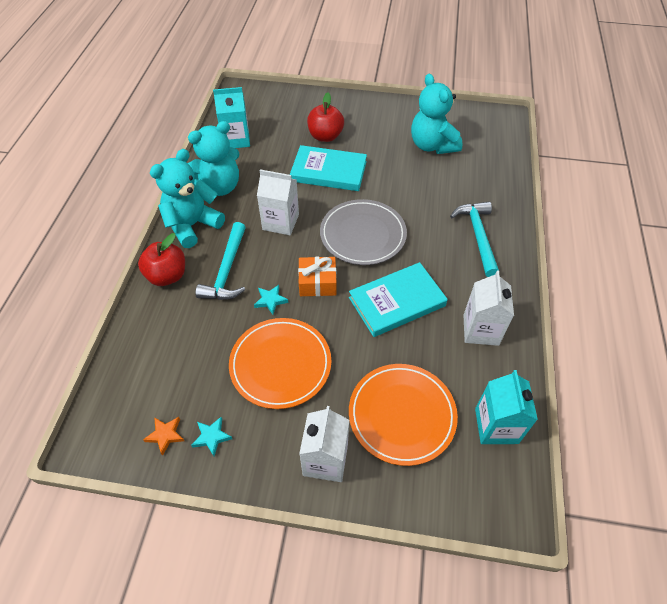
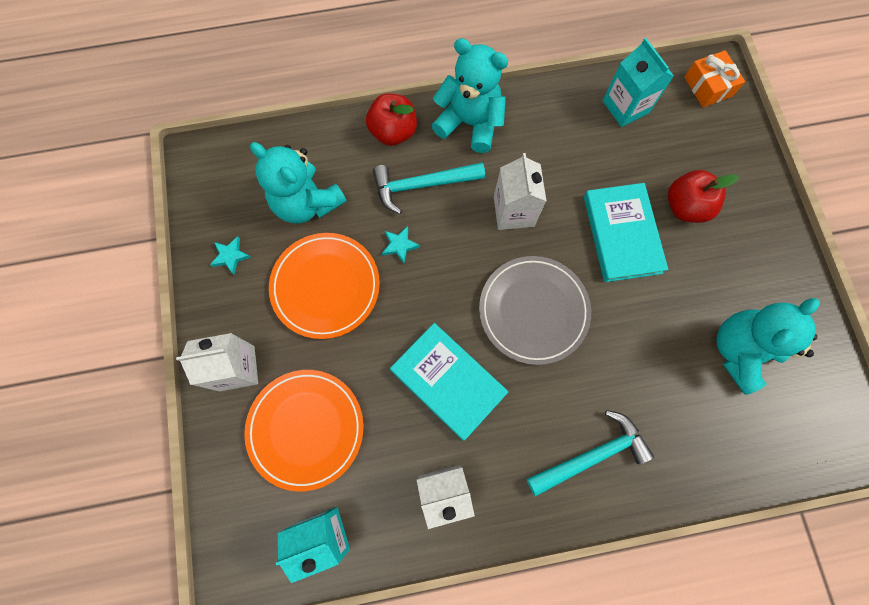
camera: 70 degrees right, 20 degrees up
orange star [143,417,184,456] -> none
turquoise teddy bear [188,121,240,196] -> turquoise teddy bear moved to [250,142,347,223]
orange gift [298,257,336,296] -> orange gift moved to [684,50,745,107]

